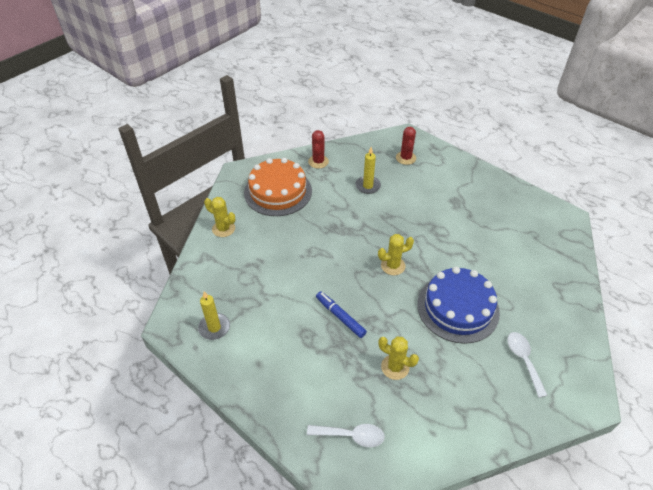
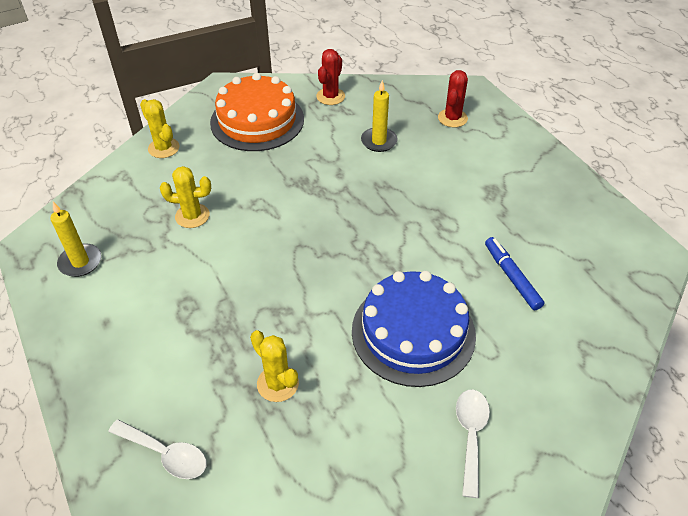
camera: 20 degrees right, 0 degrees up
blue marker [316,291,367,338] -> blue marker moved to [485,237,544,310]
yellow cactus [378,234,414,275] -> yellow cactus moved to [160,166,211,228]

